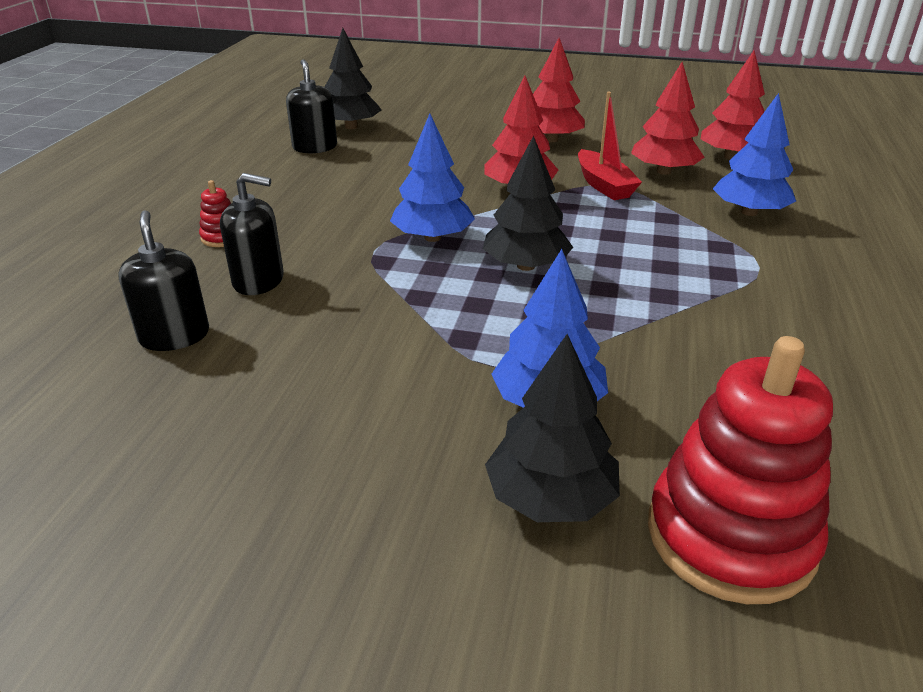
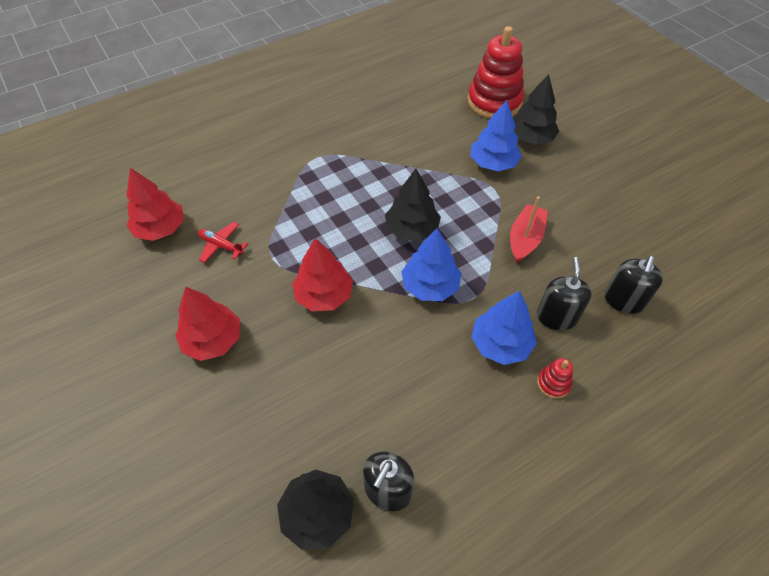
camera: 135 degrees left, 20 degrees up
black soap dispenser [220,173,284,295] -> black soap dispenser turned 45 degrees clockwise [537,257,592,330]
red boat [578,92,642,200] -> red boat moved to [510,196,548,263]
red tree [631,62,704,175] -> red plane [198,222,248,263]
blue tree [713,93,796,216] -> blue tree moved to [471,291,537,365]

